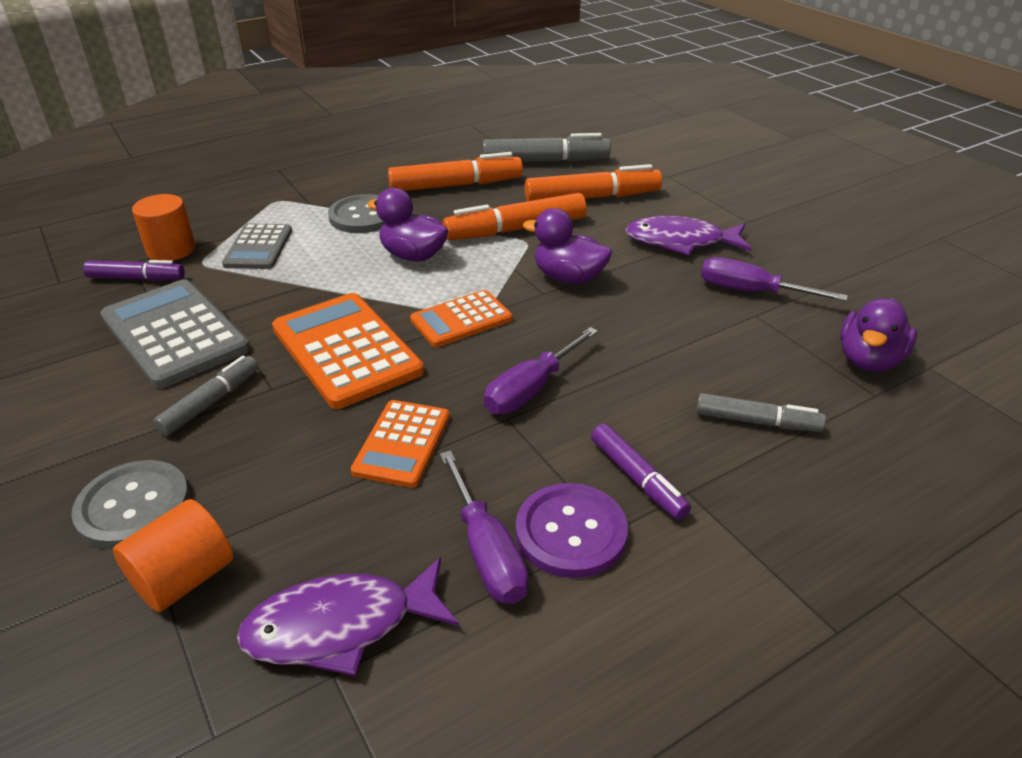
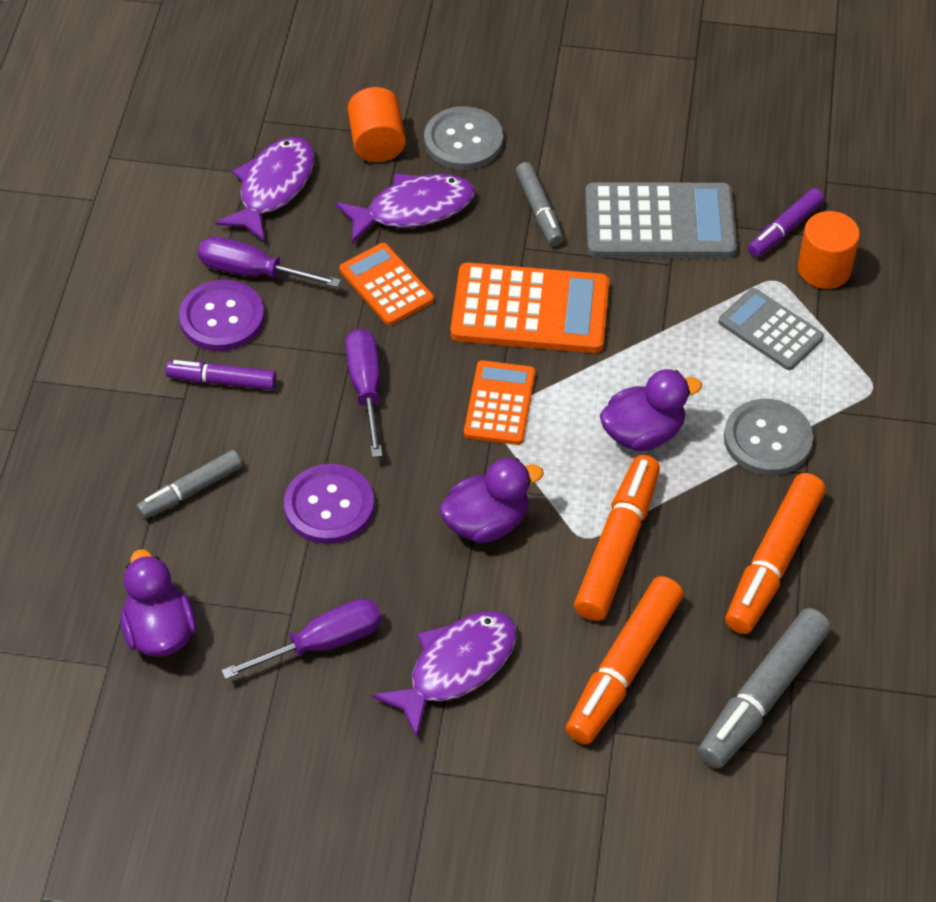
camera: 130 degrees right, 15 degrees up
none -> purple button [284,464,374,544]
none -> purple fish [335,174,475,244]

